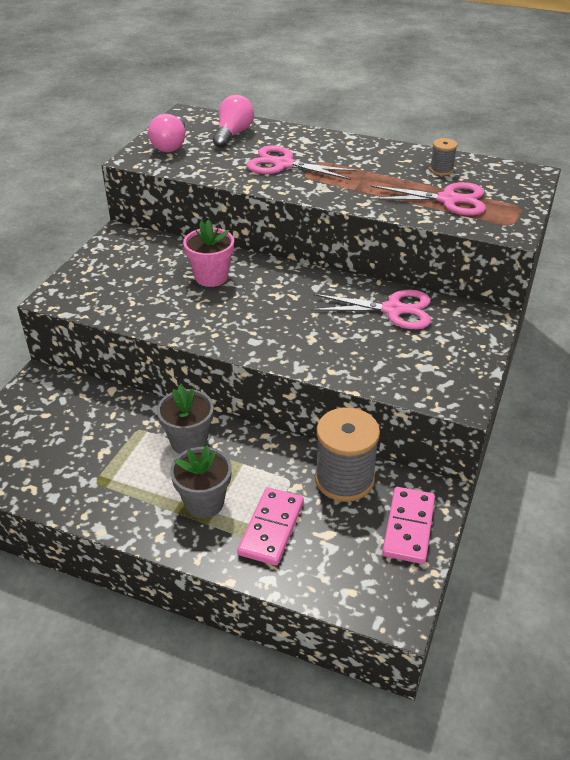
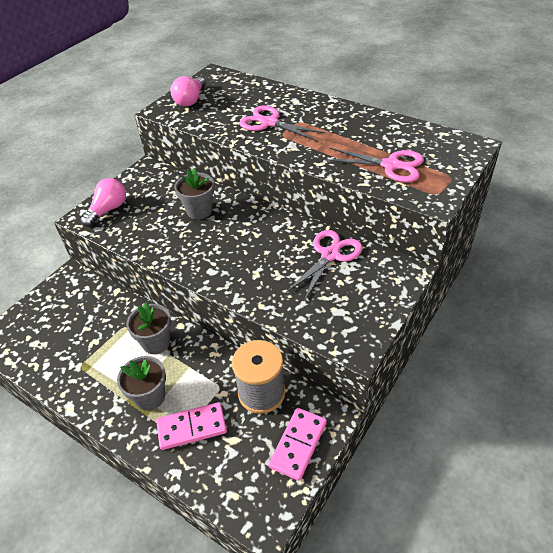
camera: 15 degrees right, 5 degrees up
pink flower pot [183,220,234,287] -> grey flower pot [174,168,215,220]
pink light bulb [213,95,254,148] -> pink light bulb moved to [81,178,126,227]
pink domino [237,487,304,566] -> pink domino turned 45 degrees clockwise [156,402,227,450]
pink scissors [311,290,431,329] -> pink scissors turned 75 degrees counterclockwise [286,230,363,301]
grey spool [430,138,457,176] -> none

